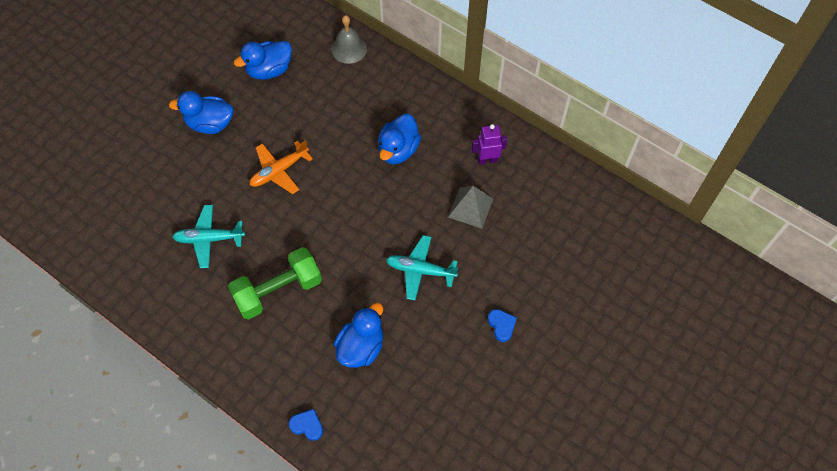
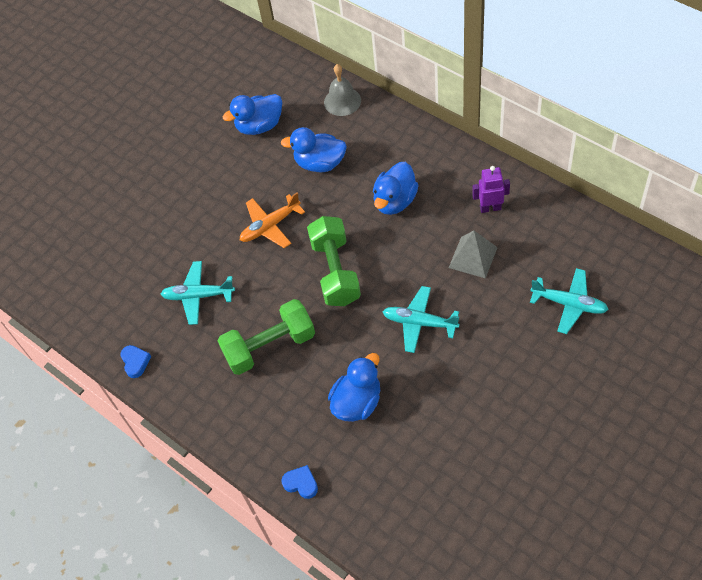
camera: 10 degrees right, 5 degrees down
blue duck [169,91,234,134] -> blue duck moved to [281,127,347,172]
blue heart [488,309,517,342] -> blue heart moved to [121,345,151,378]
none -> green dumbbell [307,216,361,306]
none -> turquoise plane [530,268,609,334]

